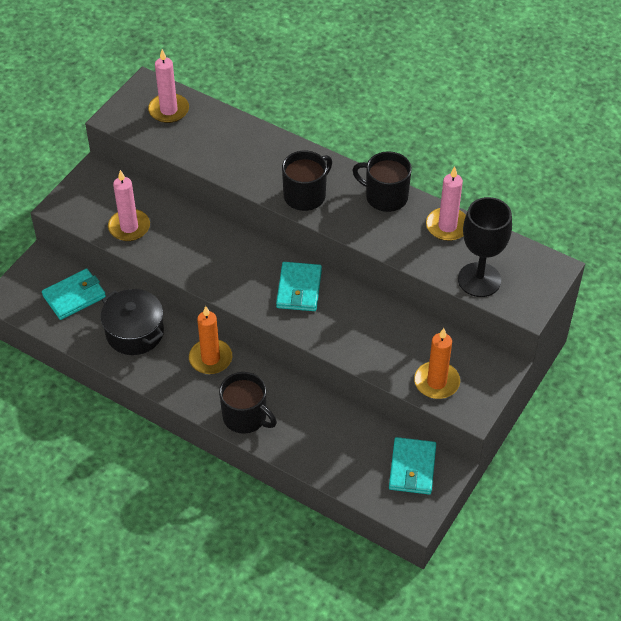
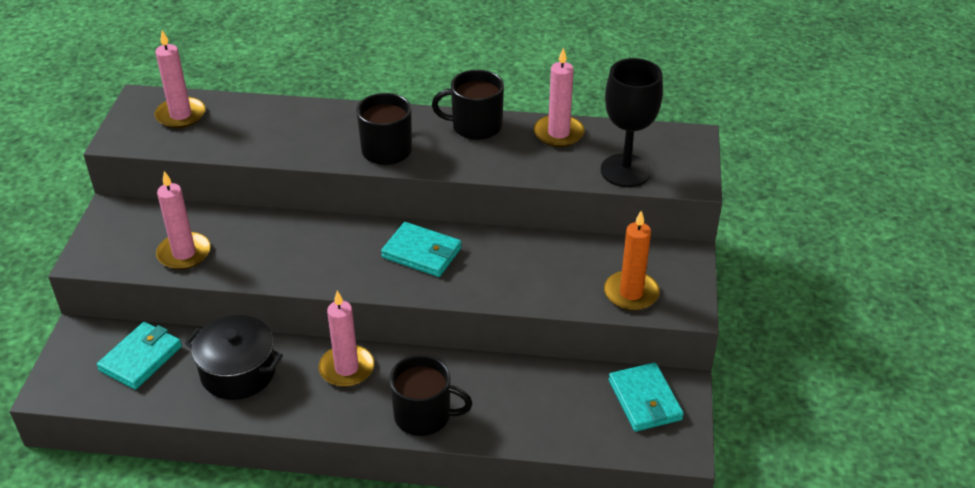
camera: 25 degrees left, 10 degrees down
orange candle [189,306,232,374] -> pink candle [319,291,374,387]
turquoise wallet [276,262,322,311] -> turquoise wallet turned 45 degrees counterclockwise [381,222,462,277]

